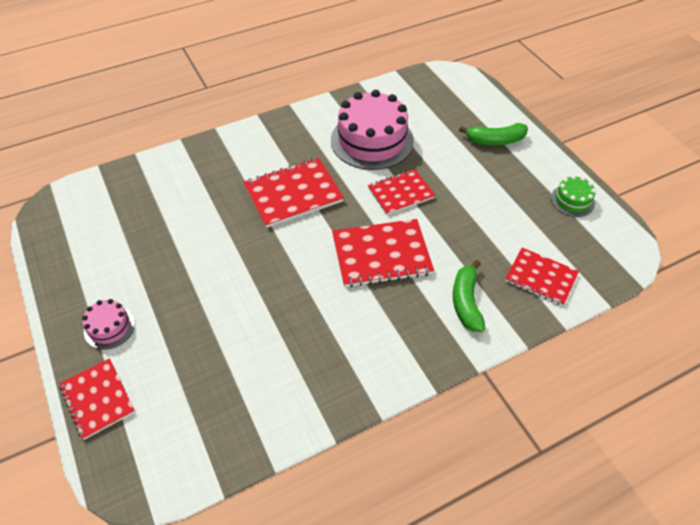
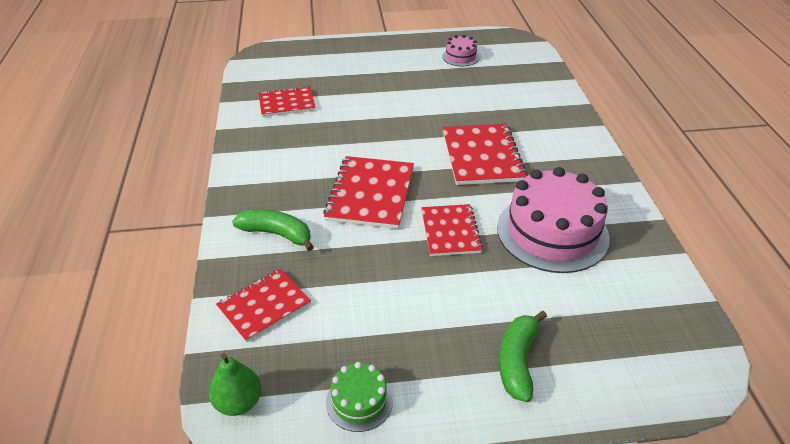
camera: 110 degrees right, 10 degrees down
red notebook [59,358,135,440] -> red notebook moved to [258,86,316,117]
pink cake [82,299,135,349] -> pink cake moved to [442,35,479,67]
none -> green pear [209,353,261,416]

